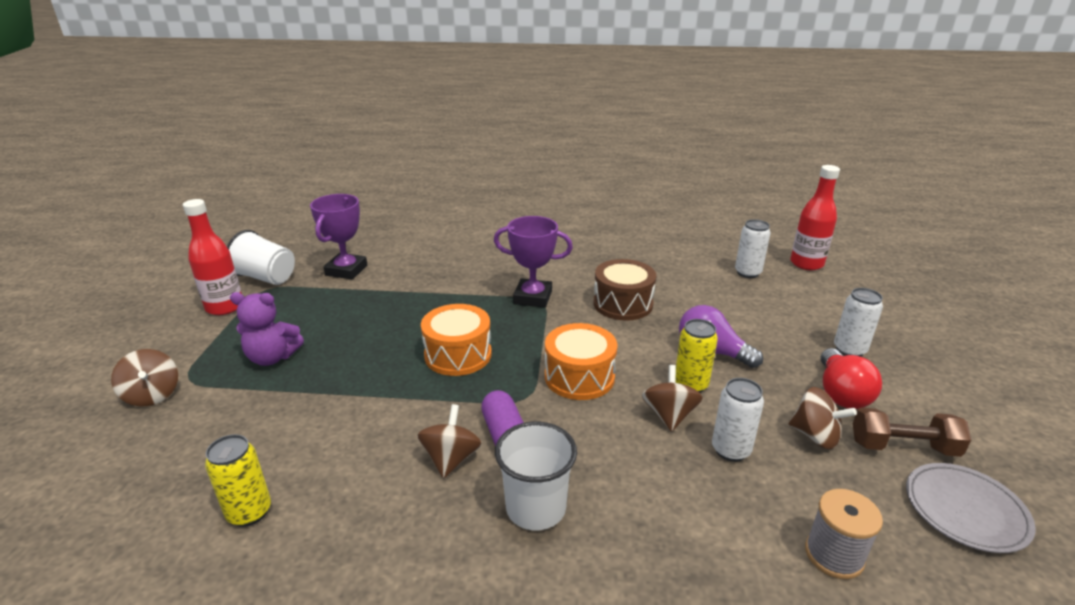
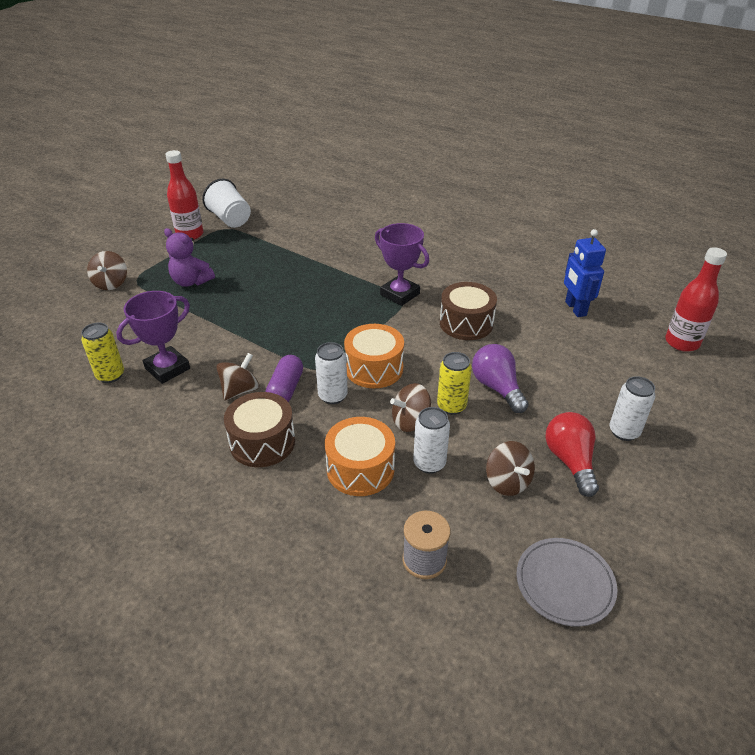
camera: 30 degrees right, 10 degrees up
purple trophy [310,194,367,279] -> purple trophy moved to [116,291,190,384]
orange drum [421,304,492,376] -> orange drum moved to [325,417,395,496]
white cup [495,421,577,530] -> brown drum [224,392,295,467]
brown spinning top [642,365,703,432] -> brown spinning top turned 150 degrees counterclockwise [390,383,431,432]
white can [735,219,770,278] -> white can moved to [315,342,348,404]
red light bulb [821,348,882,409] -> red light bulb turned 135 degrees clockwise [545,412,599,497]
brown dumbbell [853,408,971,457] -> none
none -> blue robot [564,229,606,317]

